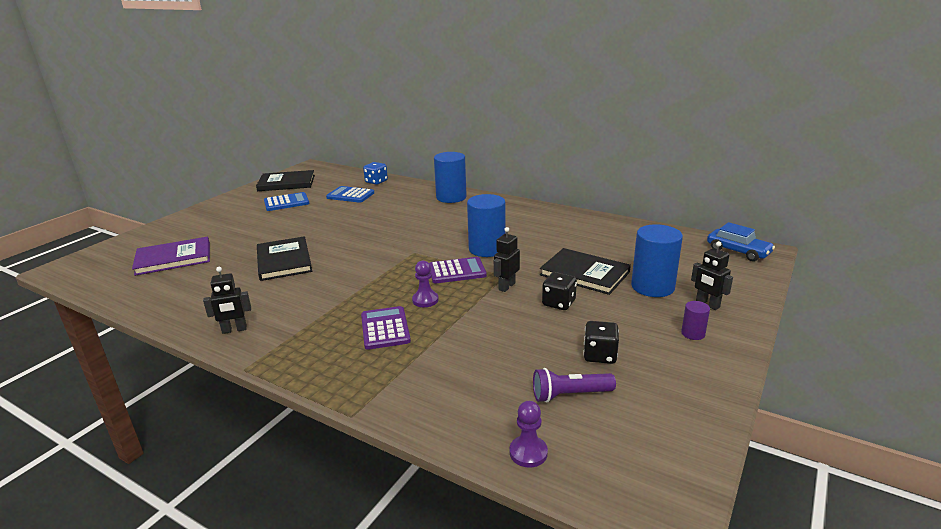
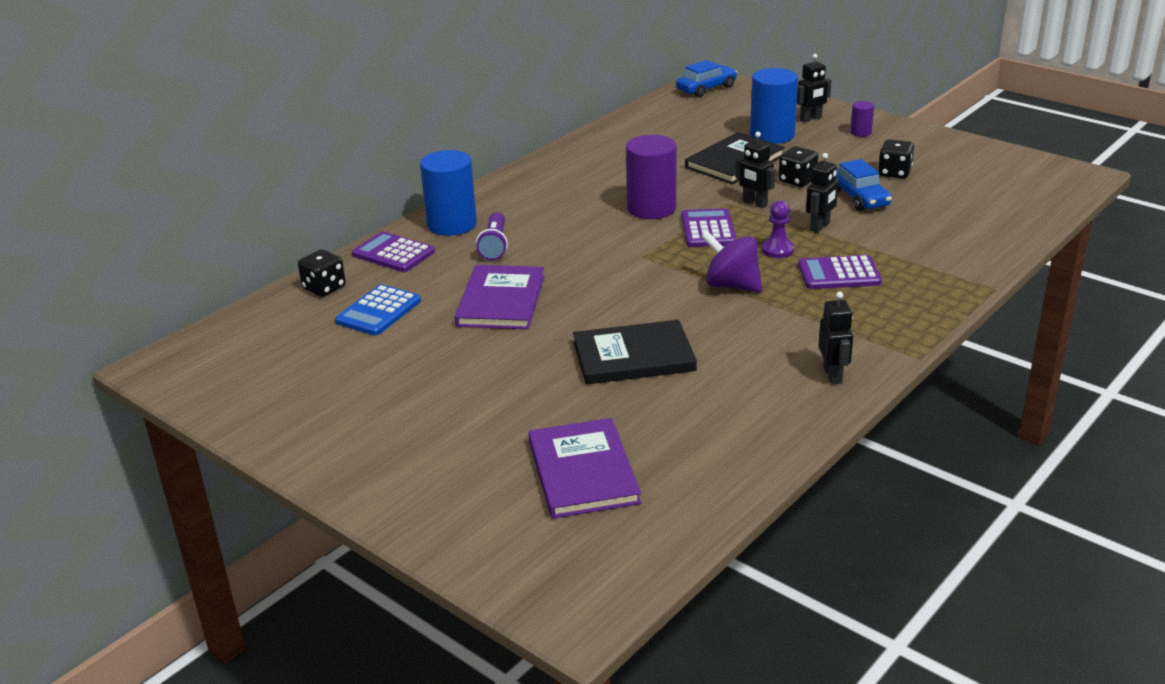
camera: 80 degrees left, 5 degrees up
black book [256,170,315,191] -> none
blue calculator [264,192,309,211] -> none
blue dice [363,162,388,185] -> black dice [298,249,346,297]
blue cylinder [467,194,506,257] -> purple cylinder [626,135,676,219]
purple pawn [509,401,548,468] -> none
purple flashlight [533,368,616,403] -> purple flashlight moved to [476,212,508,260]
none -> purple calculator [352,232,435,272]
none -> purple book [455,265,545,329]
none -> purple spinning top [701,231,762,293]
none -> black robot [806,153,838,233]
none -> blue car [836,159,892,211]

